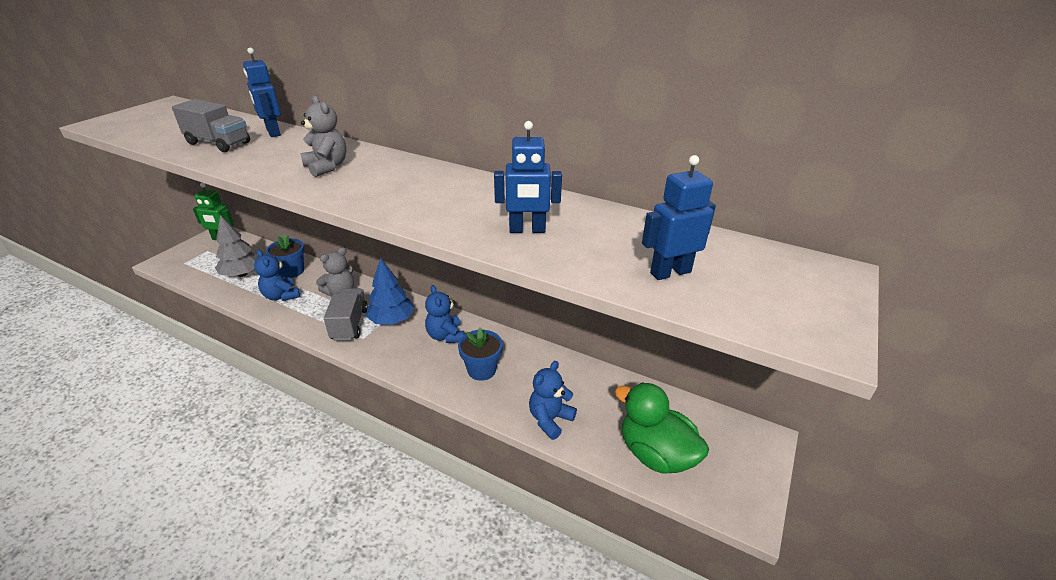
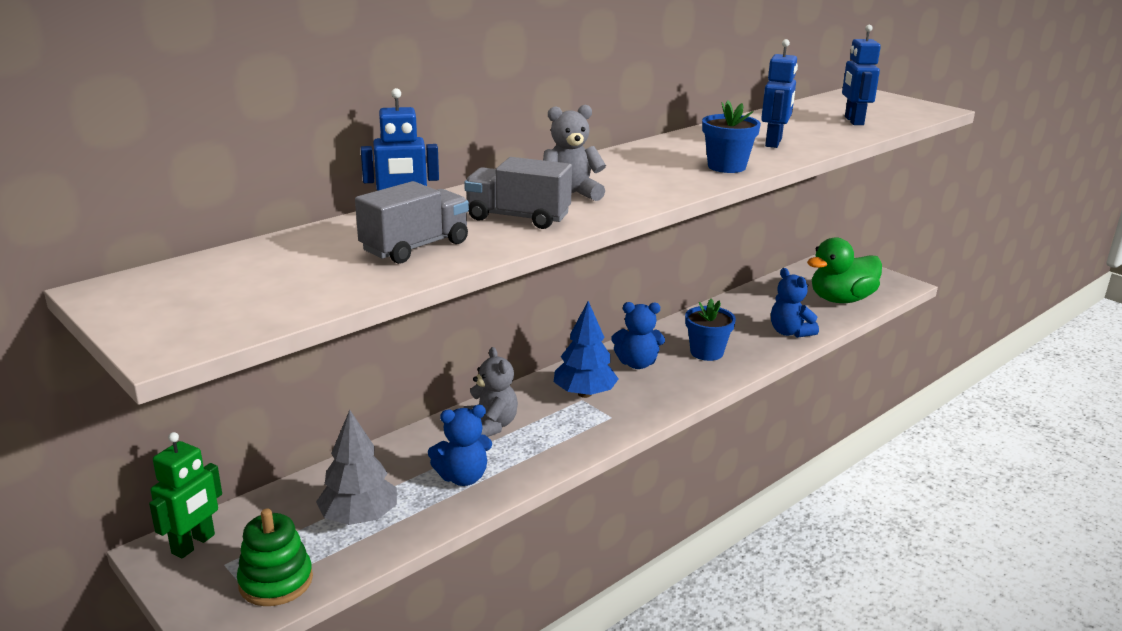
camera: 70 degrees left, 10 degrees down
blue flower pot [266,235,305,278] -> blue flower pot moved to [702,100,761,173]
grey truck [324,288,368,341] -> grey truck moved to [464,157,572,229]
none -> green stacking toy [237,508,313,606]

